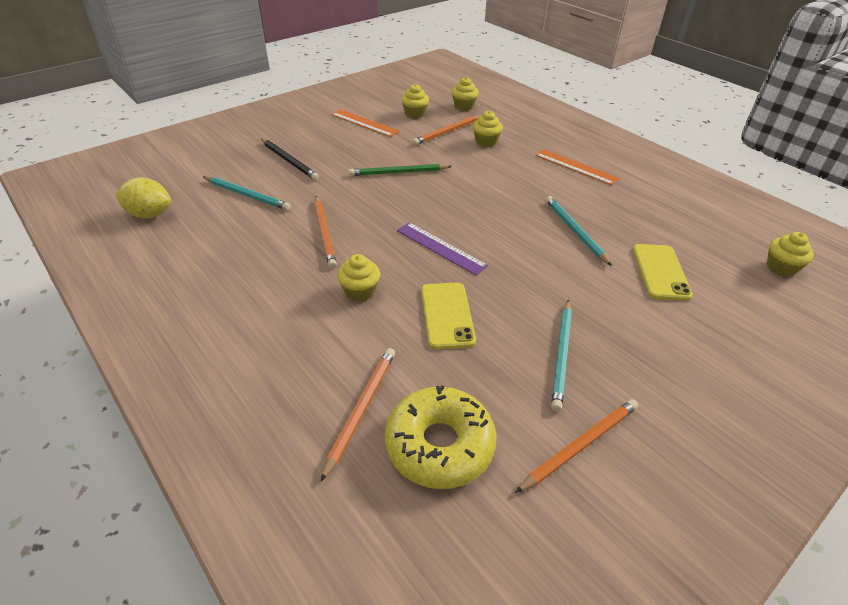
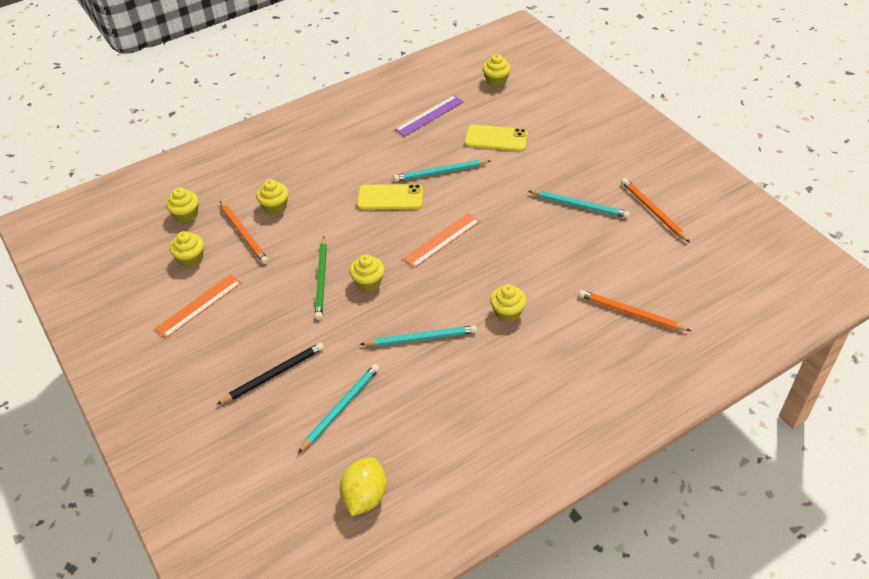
camera: 80 degrees left, 5 degrees up
orange pencil [314,196,337,268] -> turquoise pencil [360,325,477,346]
yellow donut [385,385,497,489] -> none
purple ruler [397,222,488,276] -> purple ruler moved to [395,95,464,137]
yellow phone [421,283,476,349] -> yellow phone moved to [357,184,423,210]
orange ruler [535,149,619,185] -> orange ruler moved to [403,213,480,268]
none -> yellow cupcake [349,254,384,292]

